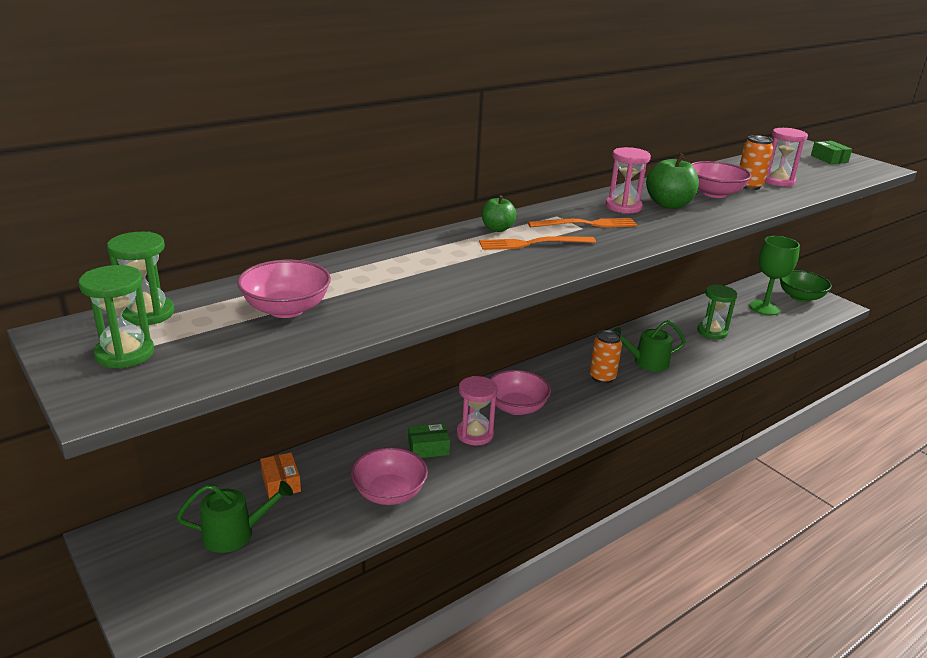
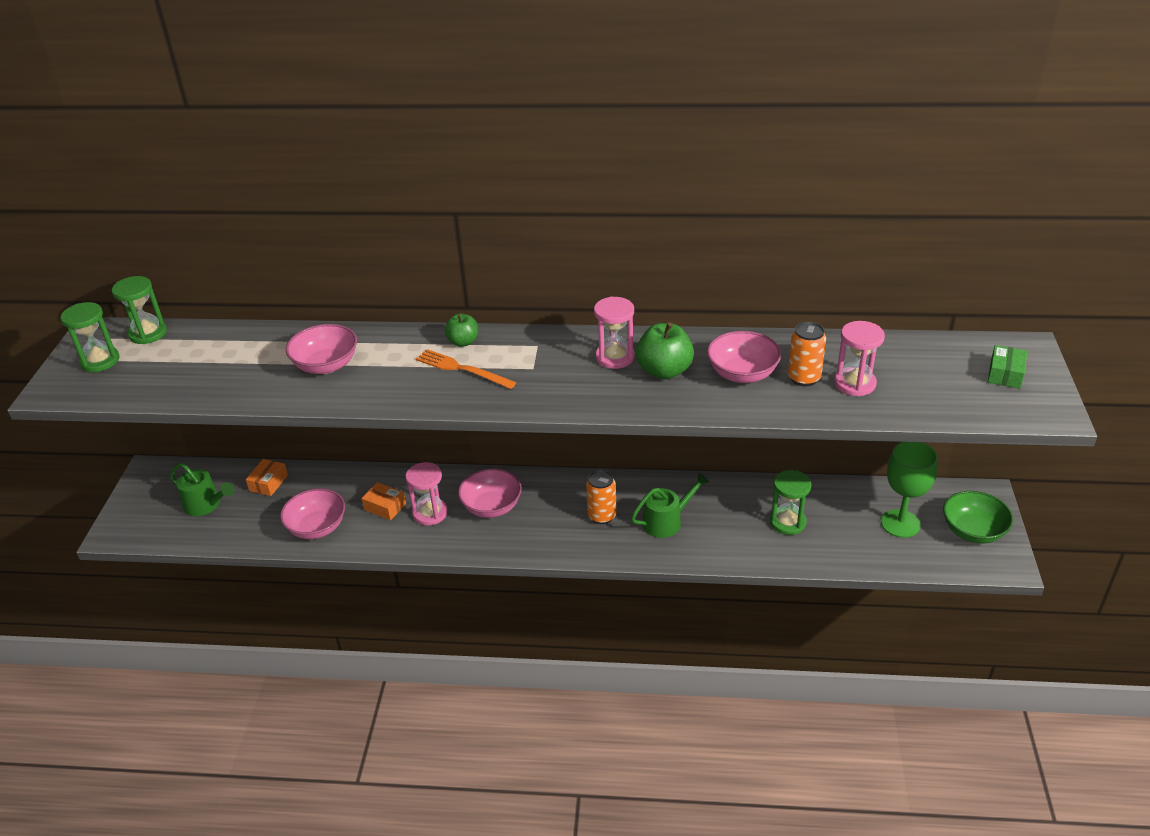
camera: 45 degrees right, 10 degrees up
pink bowl [237,260,331,318] -> pink bowl moved to [286,324,357,374]
green box [408,423,450,458] -> orange box [361,482,406,520]
orange fork [528,218,637,228] -> none
green watering can [613,320,686,371] -> green watering can turned 120 degrees clockwise [631,473,709,538]

